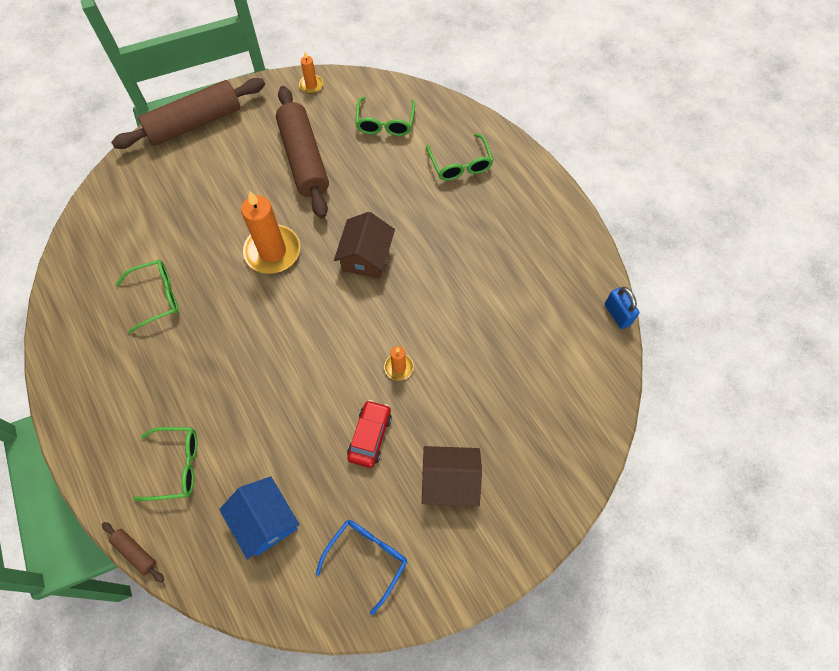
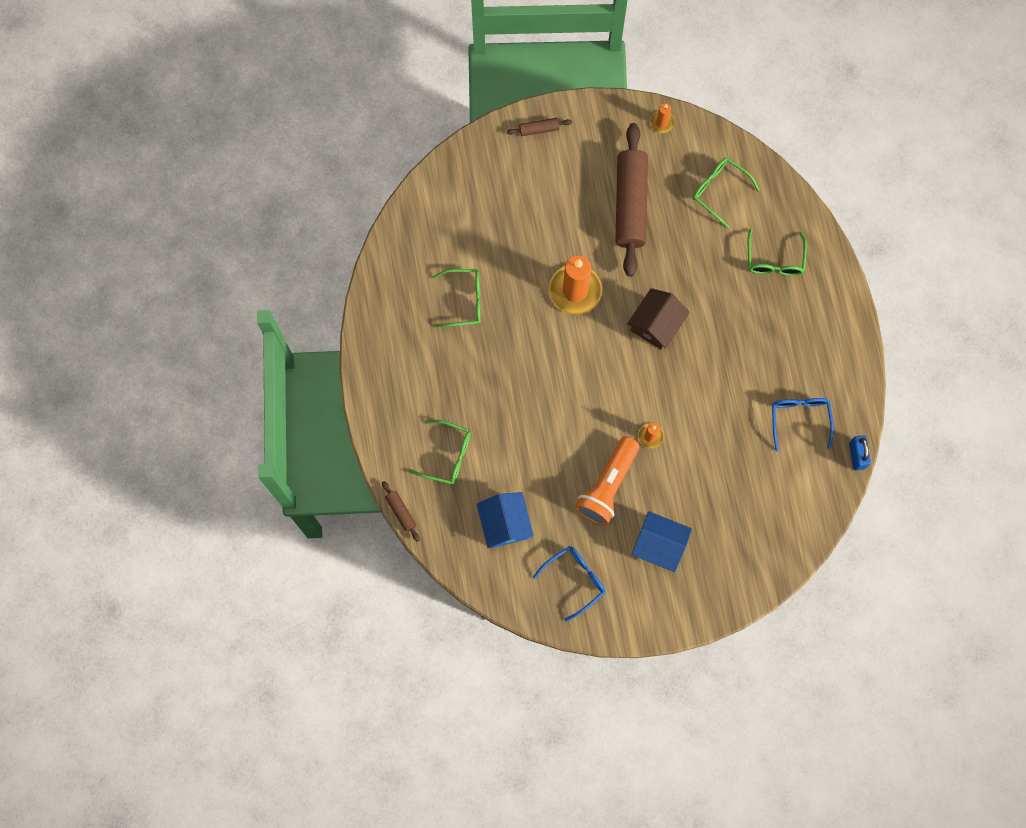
camera: 20 degrees right, 10 degrees up
brown rolling pin [111,78,265,149] -> brown rolling pin [507,118,572,136], size x0.42
red car [347,400,392,468] -> orange flashlight [575,436,640,526]
green glasses [355,97,415,136] -> green glasses turned 105 degrees clockwise [693,158,760,228]
brown house [422,446,482,506] -> blue house [631,511,692,572]
none -> blue glasses [772,398,834,452]

